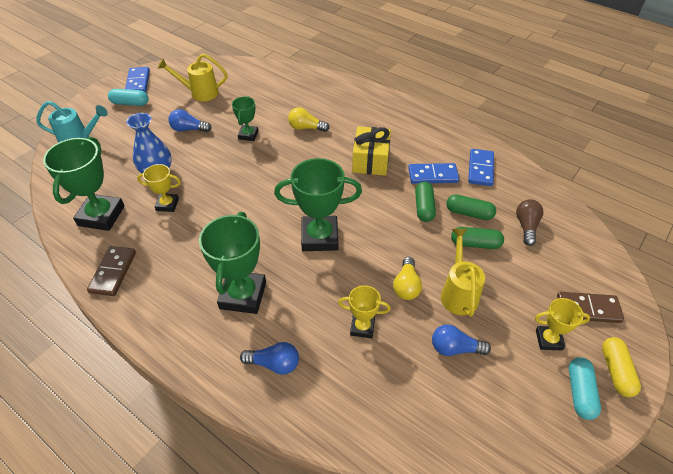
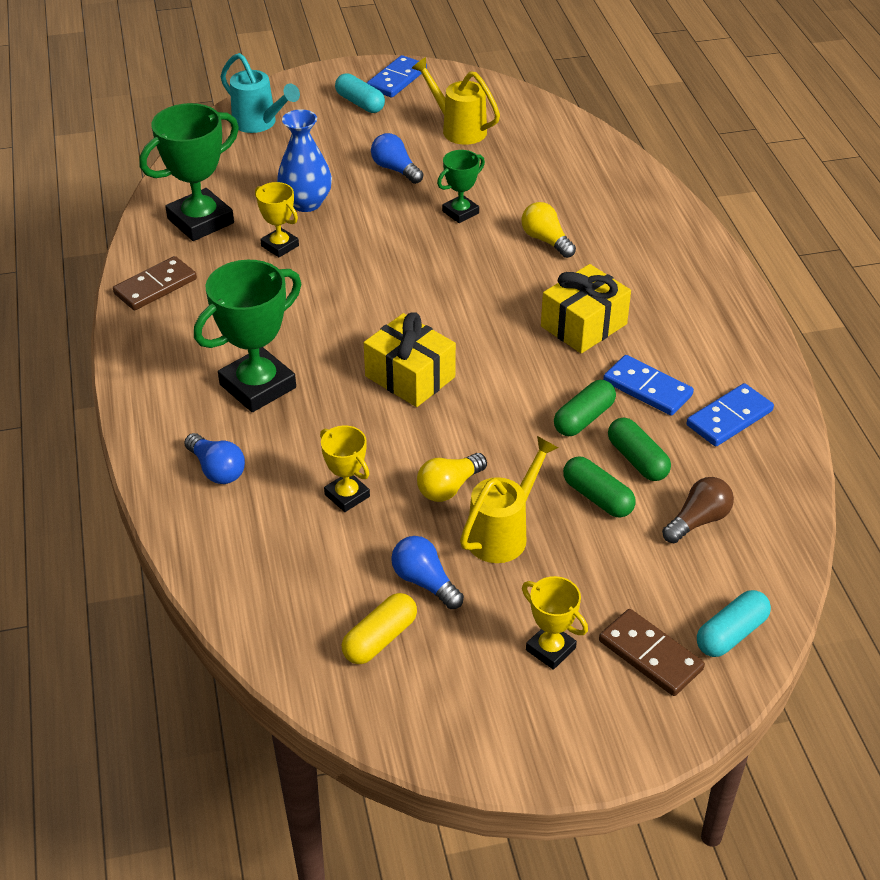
camera: 40 degrees right, 5 degrees down
green trophy [274,158,362,251] -> yellow gift [364,313,456,407]
turquoise capsule [569,357,601,420] -> turquoise capsule moved to [697,590,771,657]
yellow capsule [602,337,641,397] -> yellow capsule moved to [342,593,417,664]

